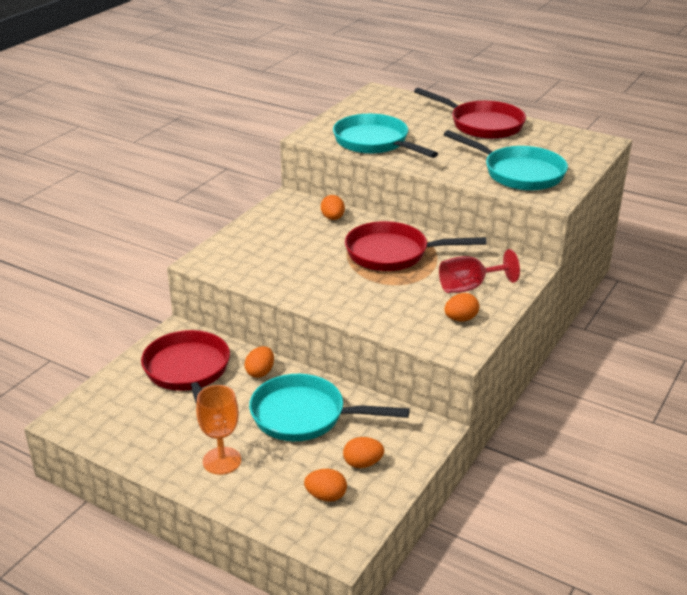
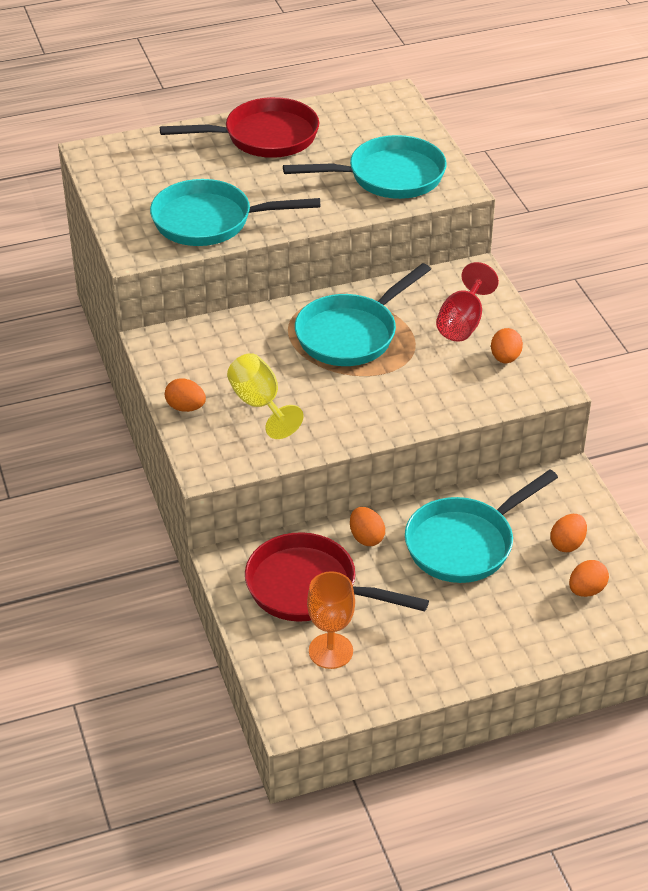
camera: 50 degrees left, 10 degrees up
orange goblet [196,385,241,475] -> orange goblet moved to [307,571,355,669]
orange egg [321,195,345,220] -> orange egg moved to [165,378,206,412]
red pan [345,221,486,271] -> turquoise pan [295,263,431,366]
none -> yellow goblet [227,353,303,439]

